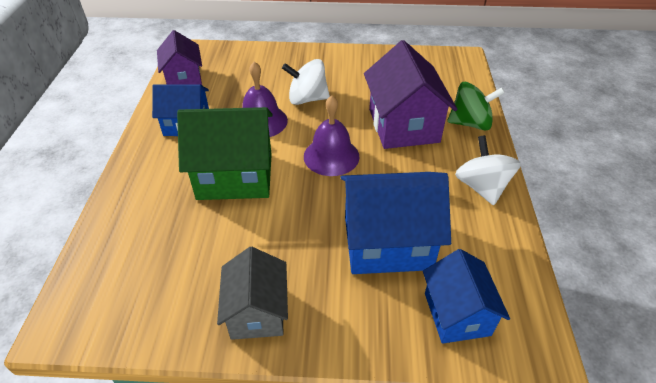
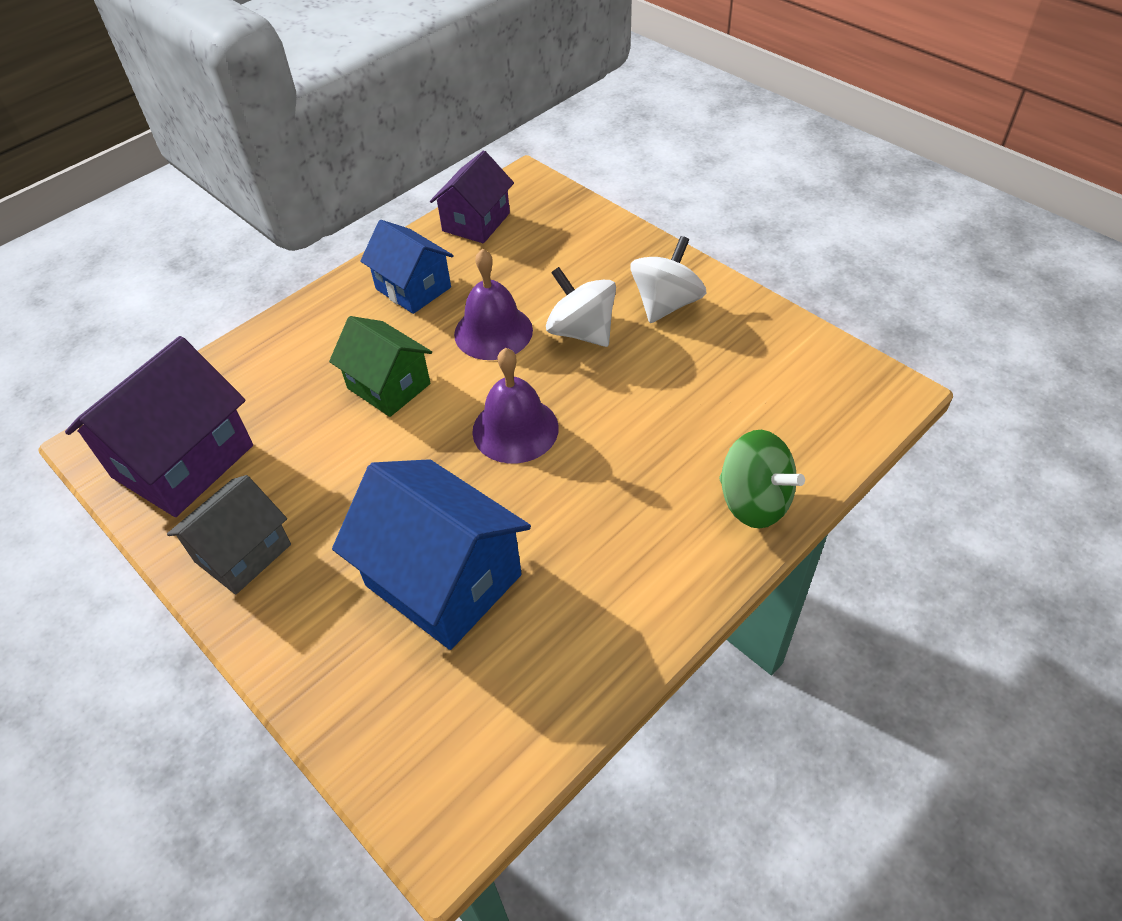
camera: 45 degrees right, 5 degrees up
green house [177,107,273,200] -> green house [329,316,432,417], size x0.63
purple house [364,40,457,149] -> purple house moved to [65,336,253,517]
blue house [423,249,510,344] -> none
white spinning top [455,135,521,205] -> white spinning top moved to [630,236,706,323]

